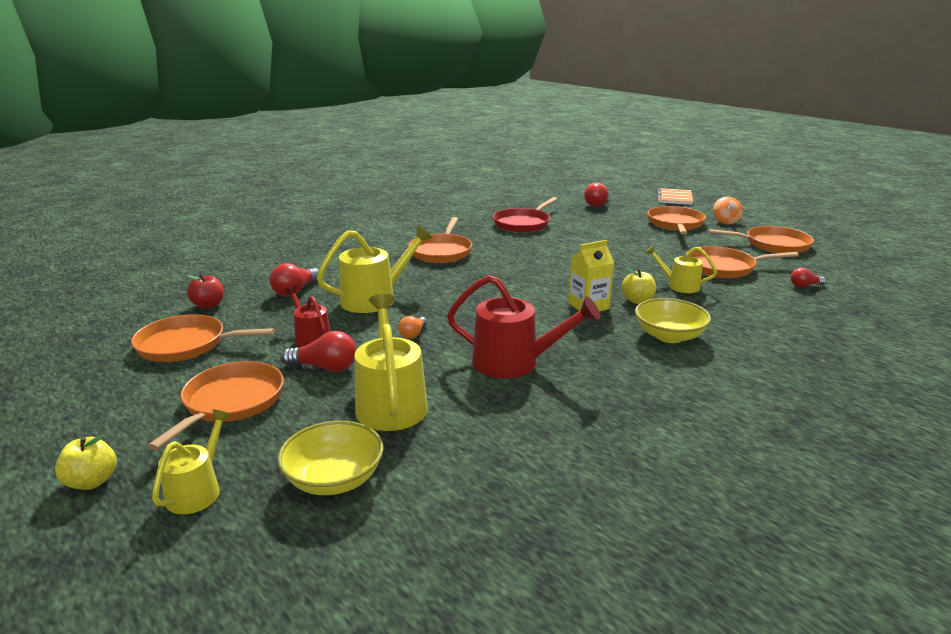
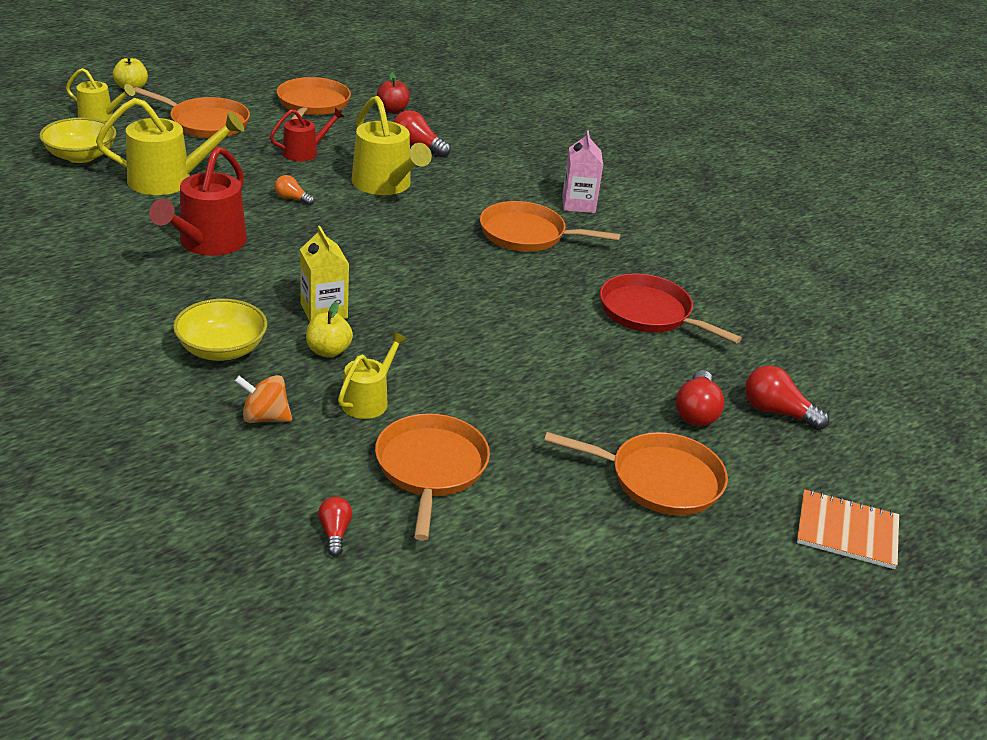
camera: 90 degrees right, 10 degrees up
red light bulb [282,331,356,372] -> red light bulb moved to [676,370,724,426]
orange pan [708,226,814,253] -> none
orange spinning top [713,197,743,224] -> orange spinning top moved to [235,375,292,423]
none -> pink carton [562,130,603,213]

